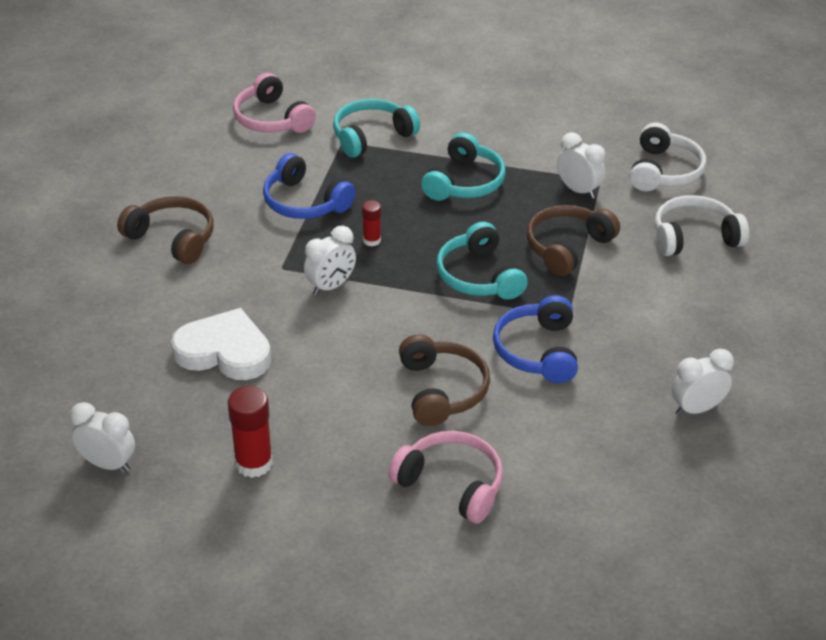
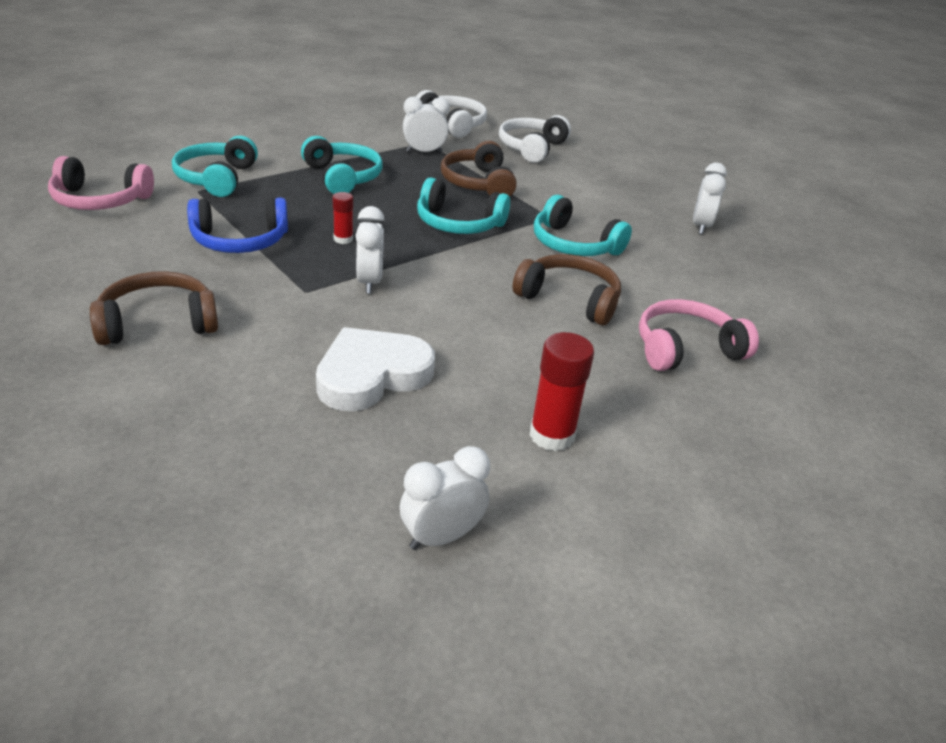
camera: 55 degrees left, 5 degrees down
blue headphones [493,295,578,383] -> turquoise headphones [534,195,632,256]

